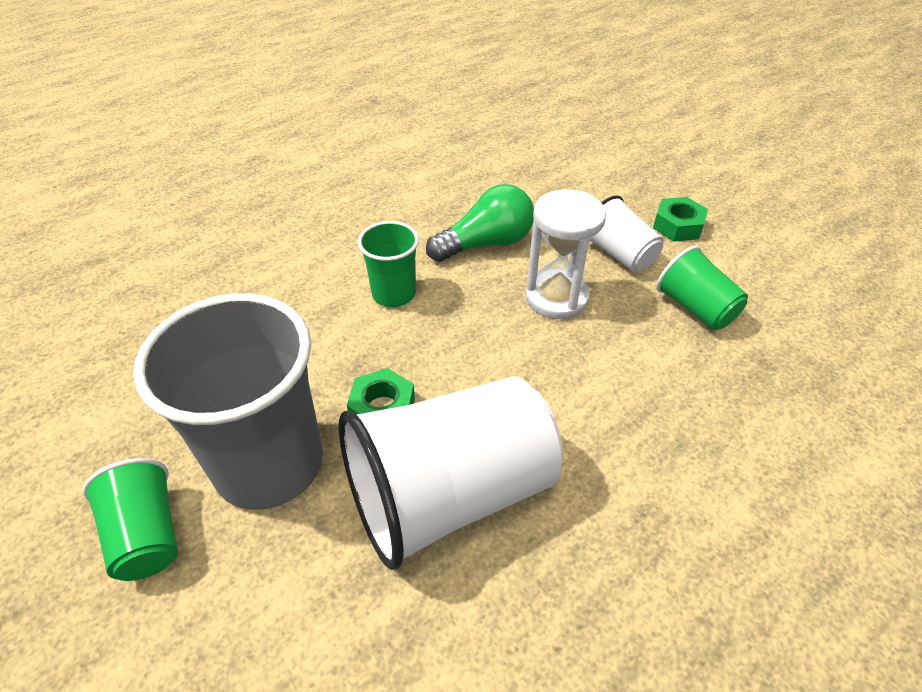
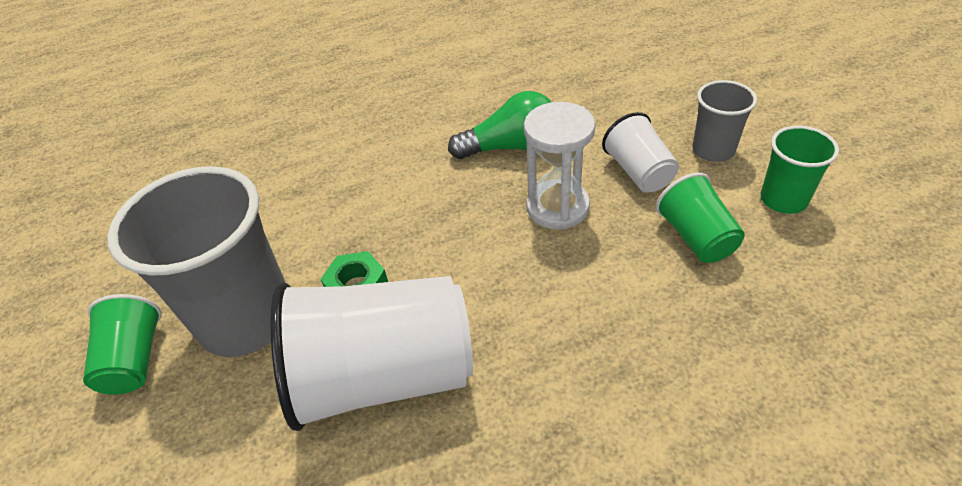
camera: 20 degrees right, 0 degrees up
green cup [358,221,419,307] -> green cup moved to [761,126,839,214]
green nut [653,197,708,242] -> grey cup [692,80,757,162]

